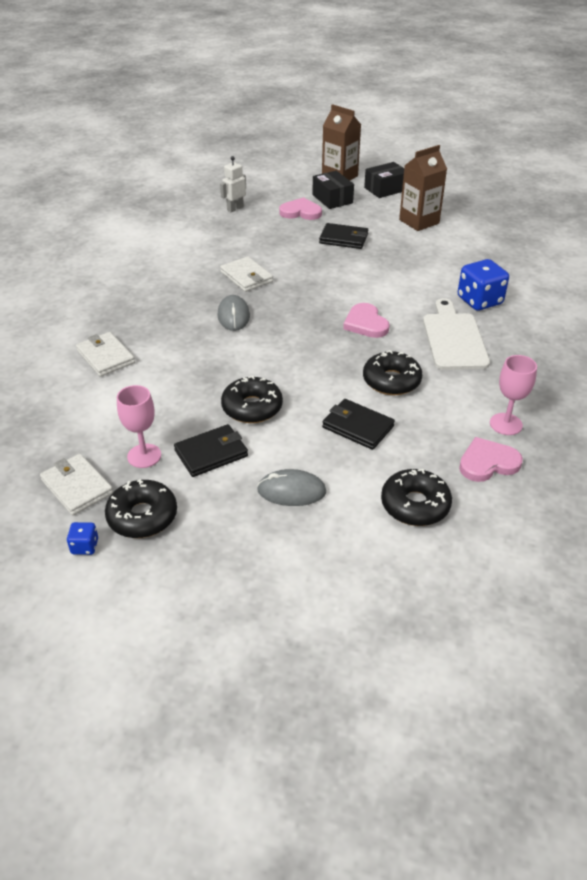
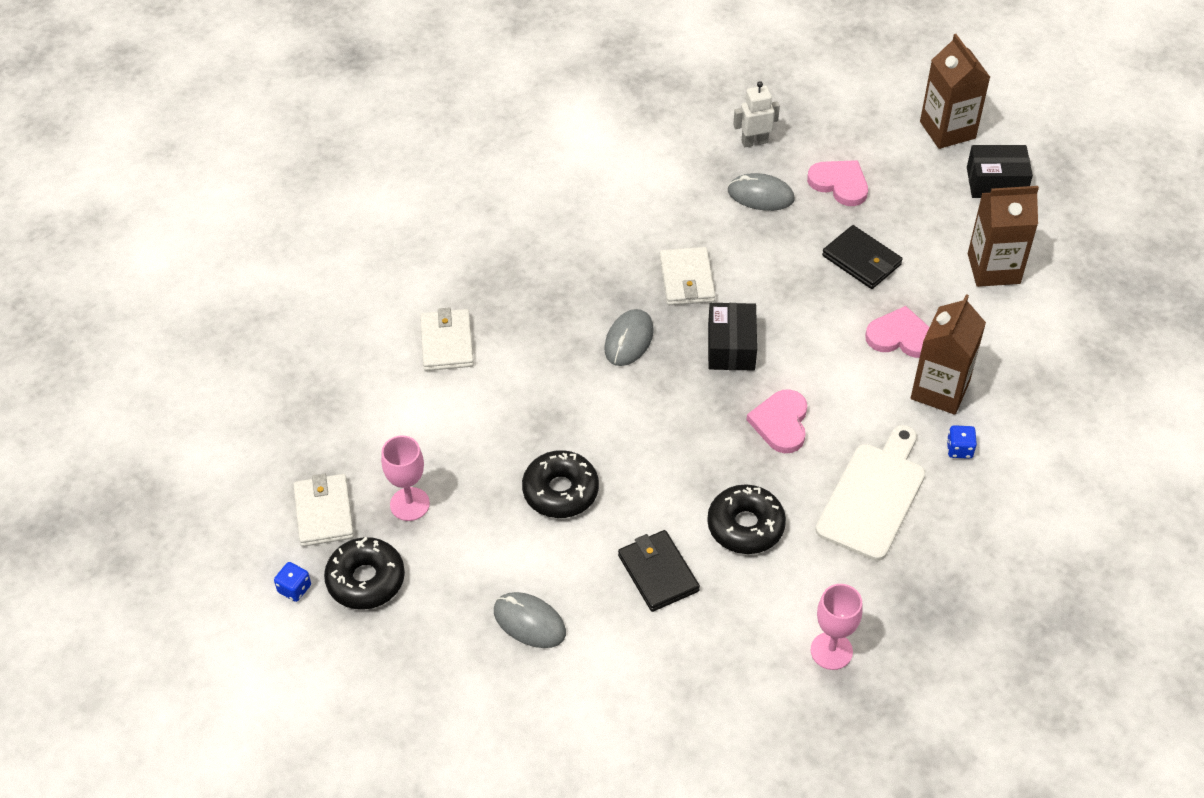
camera: 30 degrees right, 10 degrees up
black wallet [174,424,248,477] -> none
black box [312,171,354,209] -> black box moved to [708,303,757,371]
black donut [381,469,452,526] -> none
blue dice [458,259,509,311] -> blue dice [947,425,977,459], size x0.48
pink heart [459,437,523,482] -> pink heart moved to [865,306,929,358]
none -> grey mouse [728,173,795,211]
none -> brown carton [911,294,986,415]

